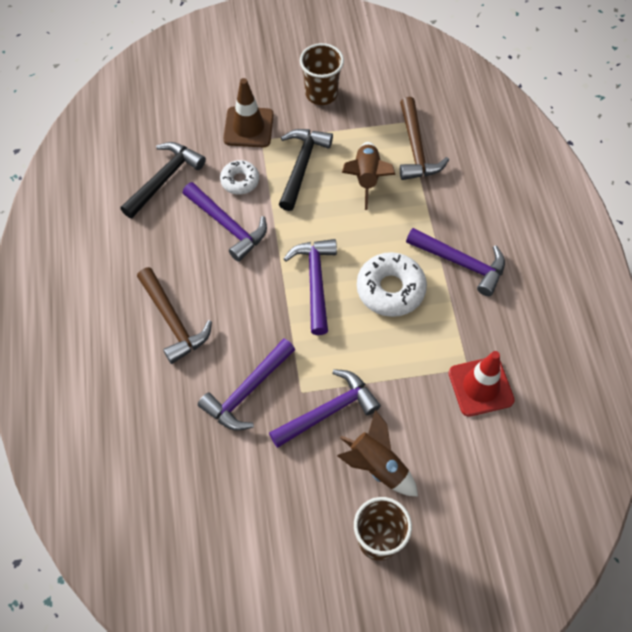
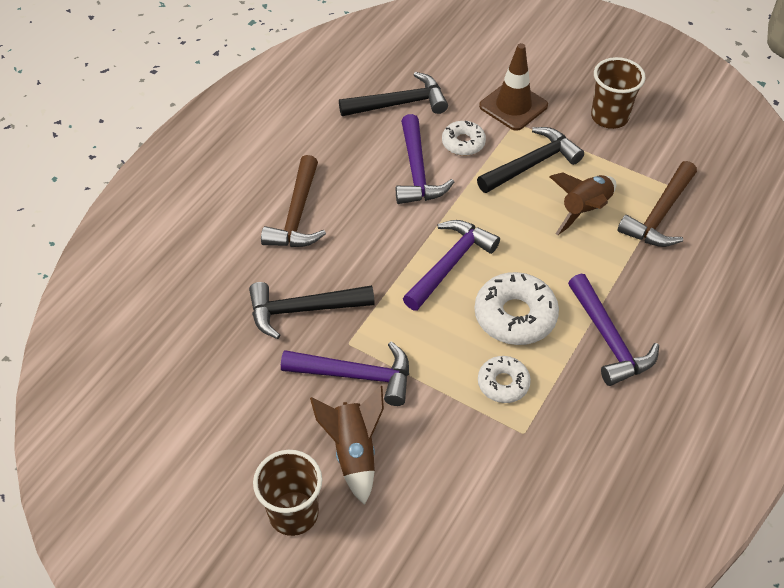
camera: 40 degrees right, 10 degrees down
purple hammer [198,338,295,431] -> black hammer [249,282,375,339]
red traffic cone [448,351,515,417] -> none
none -> white donut [478,356,531,403]

